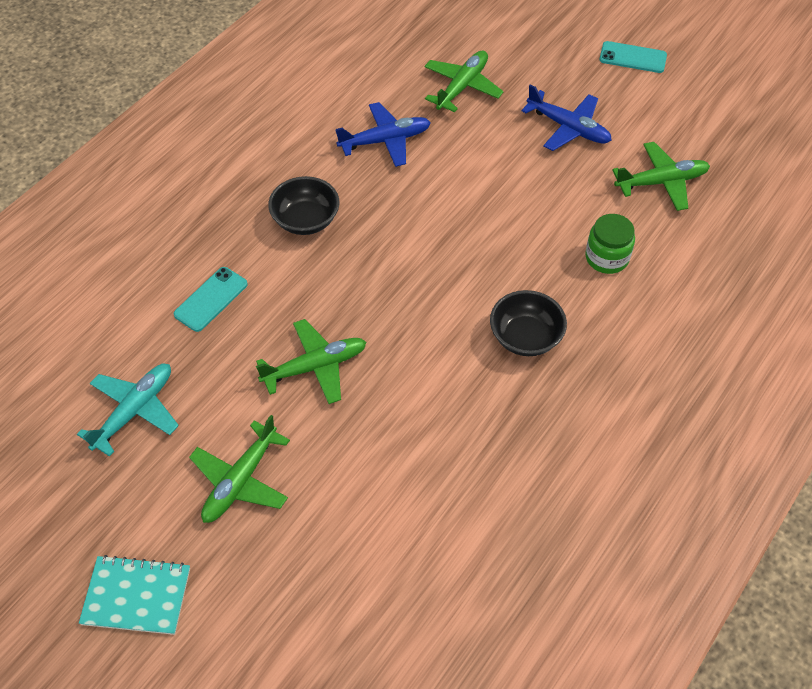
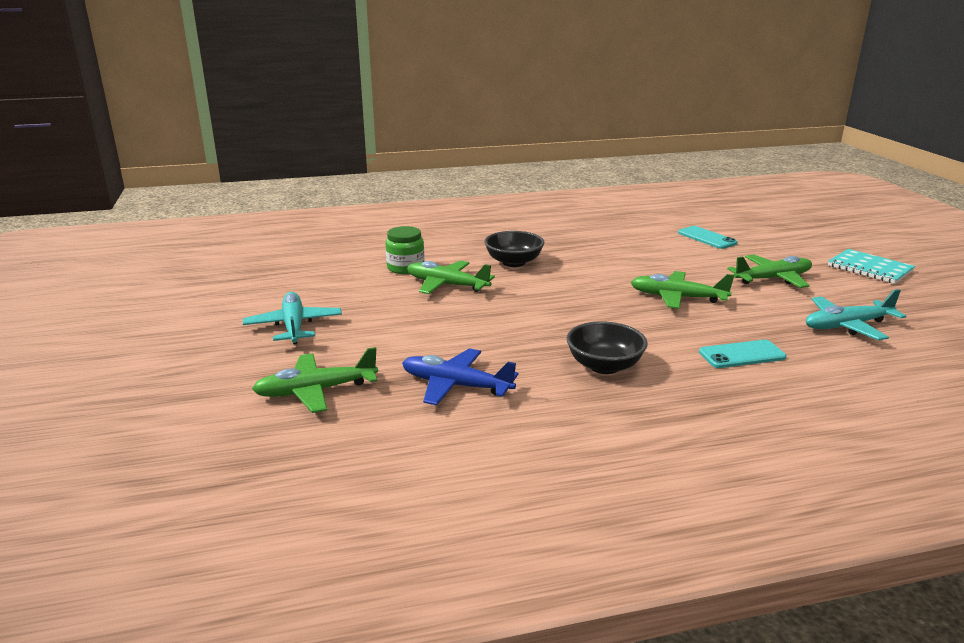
camera: 140 degrees left, 30 degrees down
blue plane [521,84,612,151] -> turquoise plane [243,292,342,344]
turquoise phone [599,41,667,73] -> turquoise phone moved to [678,226,738,249]
green plane [612,142,710,211] -> green plane moved to [407,260,495,294]

